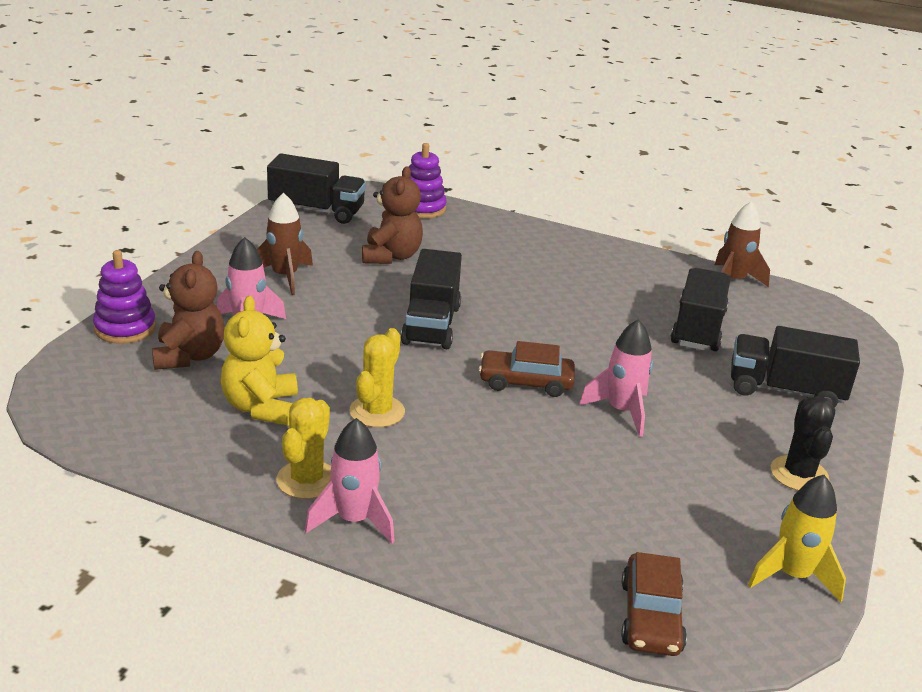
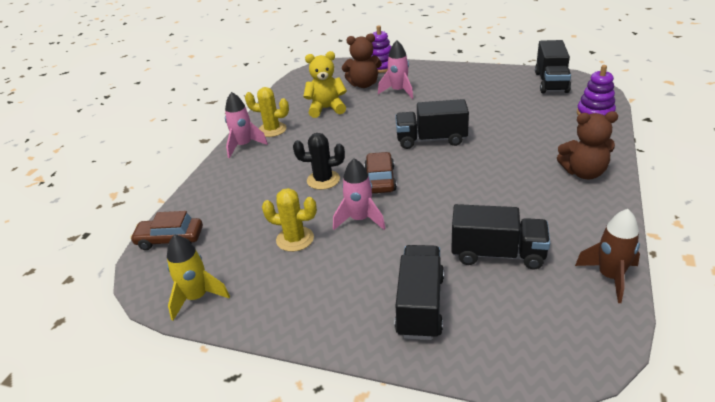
camera: 90 degrees right, 5 degrees up
brown rocket [257,193,313,295] -> none
yellow cactus [350,328,405,428] -> yellow cactus moved to [262,188,317,252]
brown teddy bear [362,166,423,264] -> brown teddy bear moved to [557,111,618,179]
black cactus [771,396,835,491] -> black cactus moved to [293,133,345,190]

